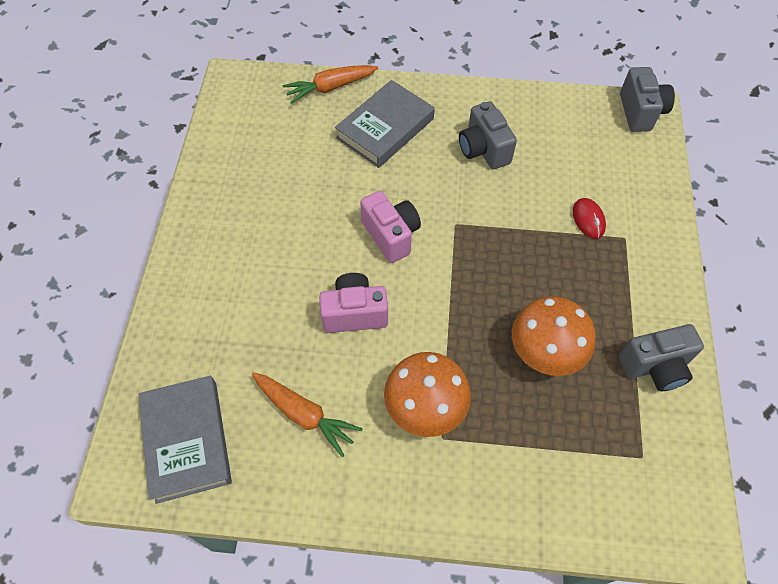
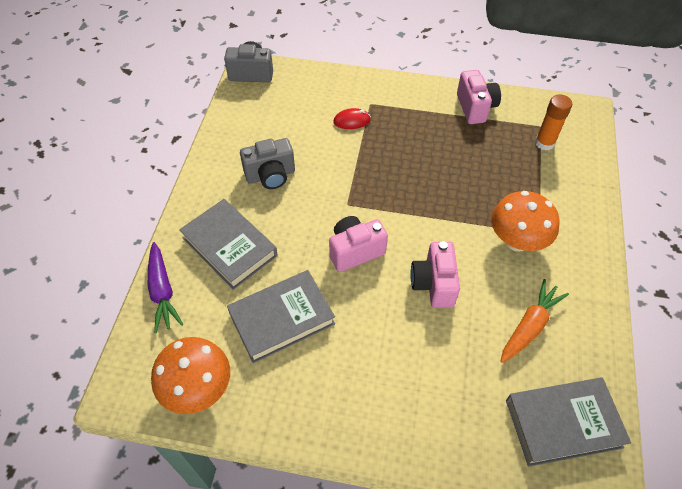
camera: 85 degrees left, 5 degrees down
orange carrot [282,65,378,104] -> purple carrot [148,242,183,333]
orange mushroom [512,296,596,376] -> orange mushroom moved to [151,337,230,414]
grey camera [619,324,704,391] -> pink camera [457,70,501,124]
none -> grey book [227,270,335,363]
none -> orange glue stick [535,94,572,151]

